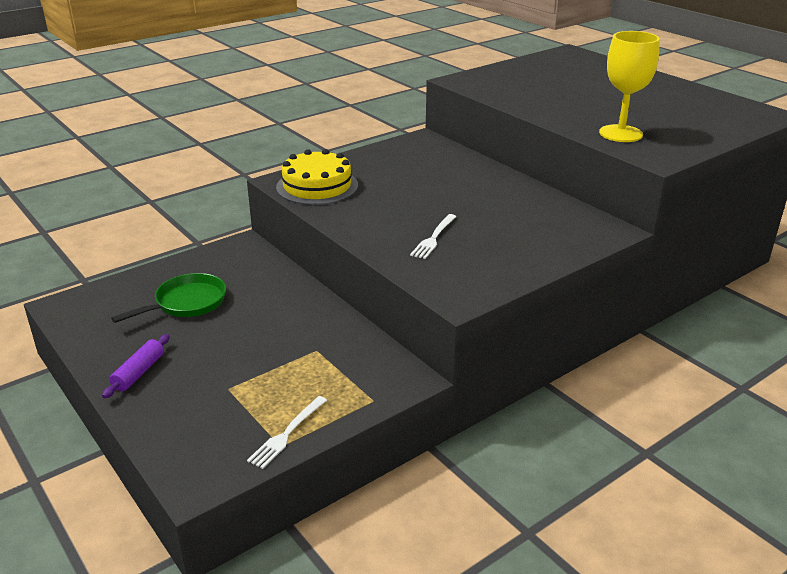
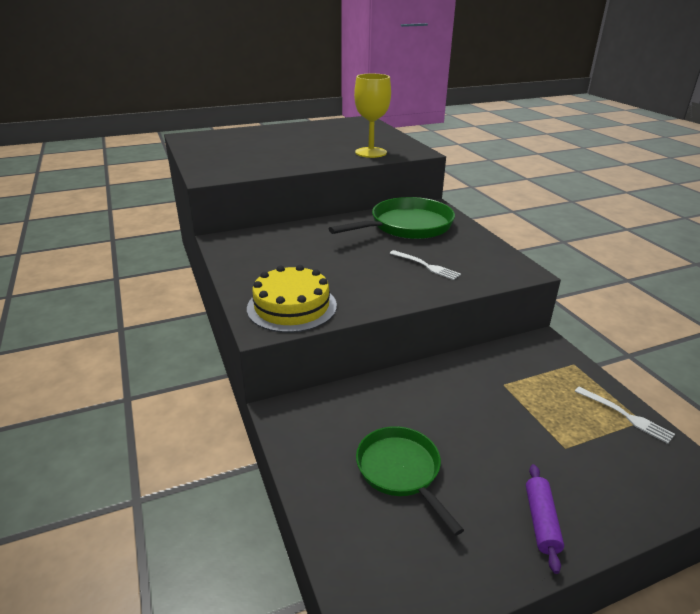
camera: 75 degrees left, 0 degrees up
purple rolling pin [102,334,170,398] -> purple rolling pin turned 60 degrees clockwise [526,464,564,574]
none -> green pan [329,197,455,239]

